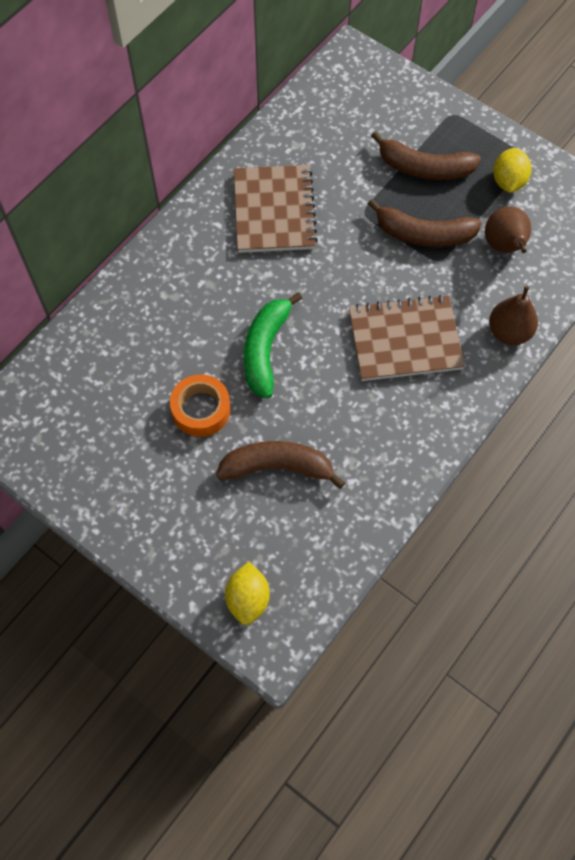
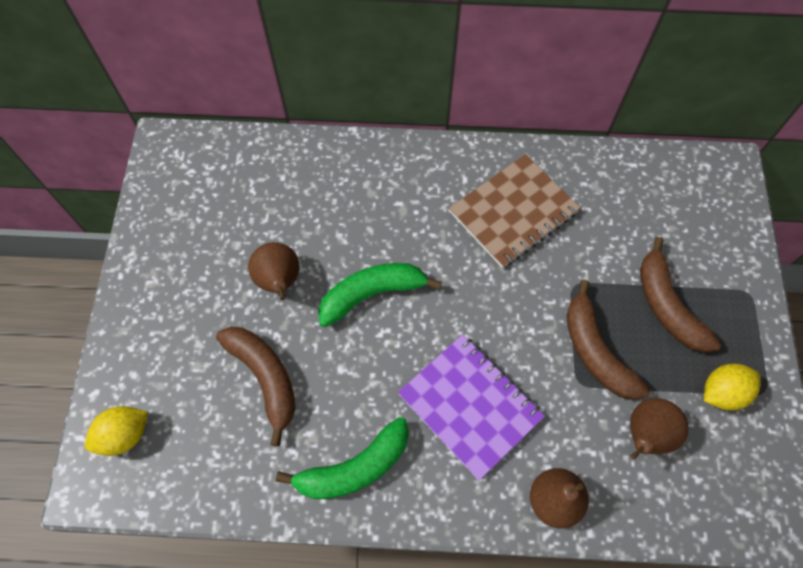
camera: 55 degrees right, 0 degrees up
orange tape [170,374,231,437] -> brown pear [248,242,300,300]
brown notebook [349,295,465,381] -> purple notebook [398,334,545,480]
none -> green banana [276,417,409,499]

